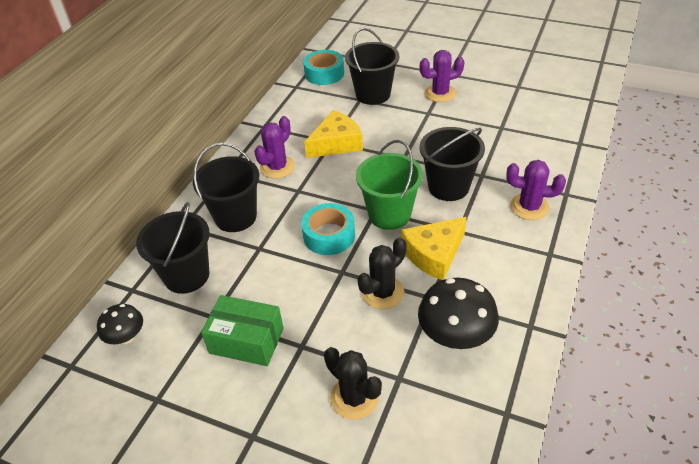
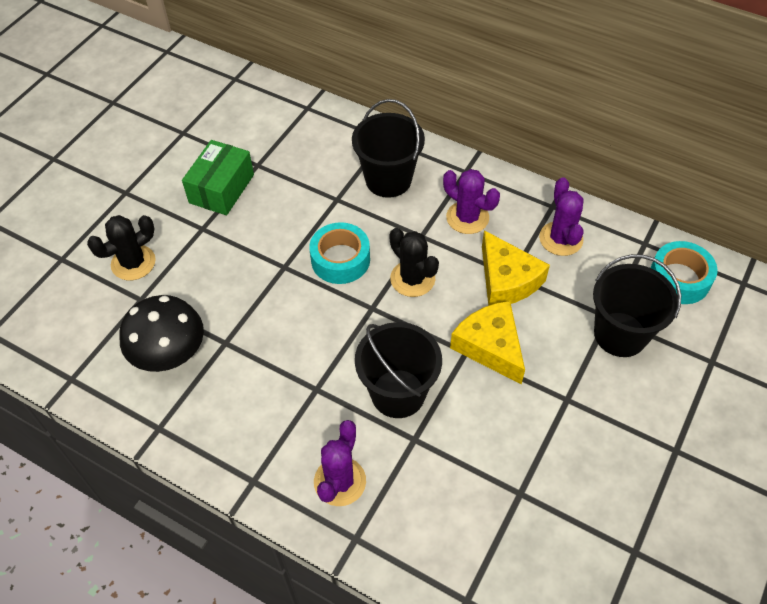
camera: 95 degrees right, 10 degrees up
black mushroom [97,304,143,344] -> none
black bucket [136,202,210,294] -> none
green bucket [356,140,423,230] -> none
black cactus [357,237,407,309] -> black cactus moved to [390,228,439,297]
yellow cheese [401,217,466,280] -> yellow cheese moved to [450,301,525,384]
purple cactus [420,50,465,102] -> purple cactus moved to [539,177,584,256]

